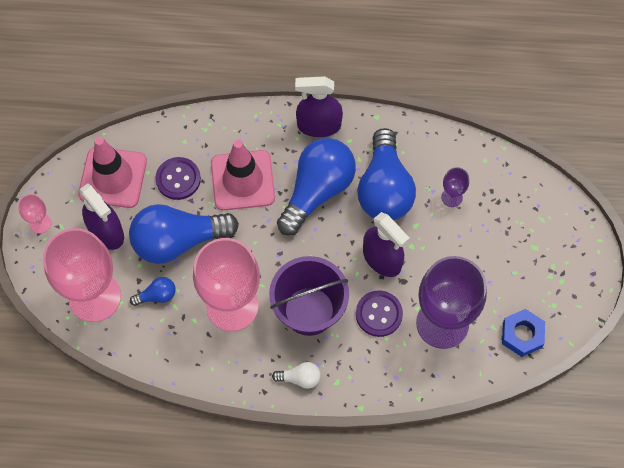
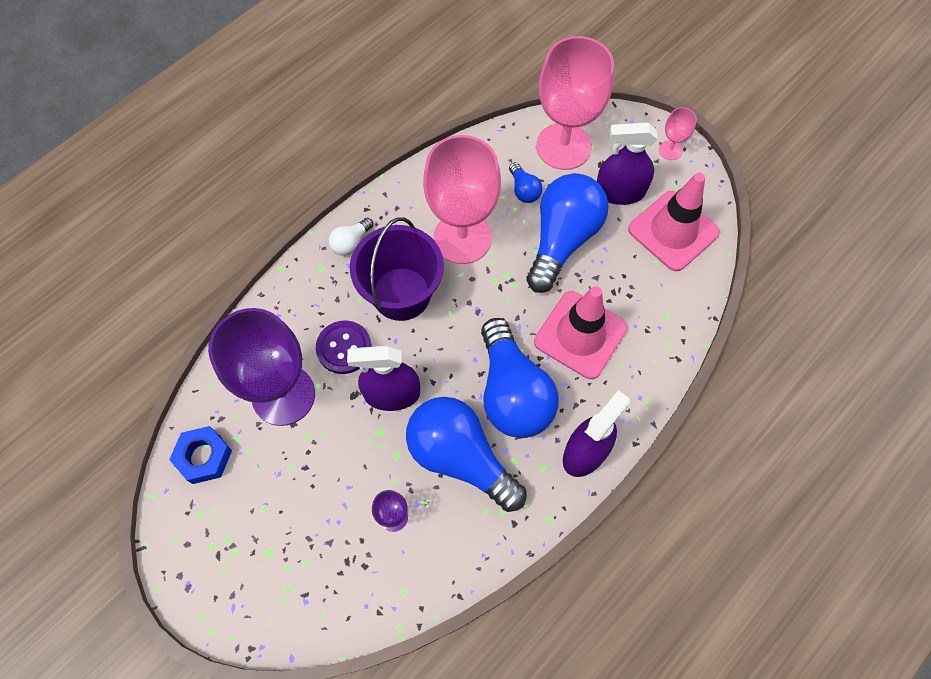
camera: 130 degrees right, 0 degrees up
blue light bulb [130,277,176,306] -> blue light bulb turned 45 degrees counterclockwise [509,162,543,203]
purple button [155,157,201,200] -> none

